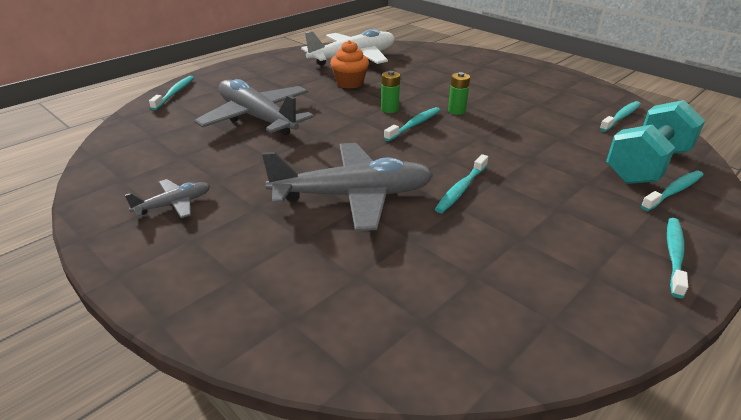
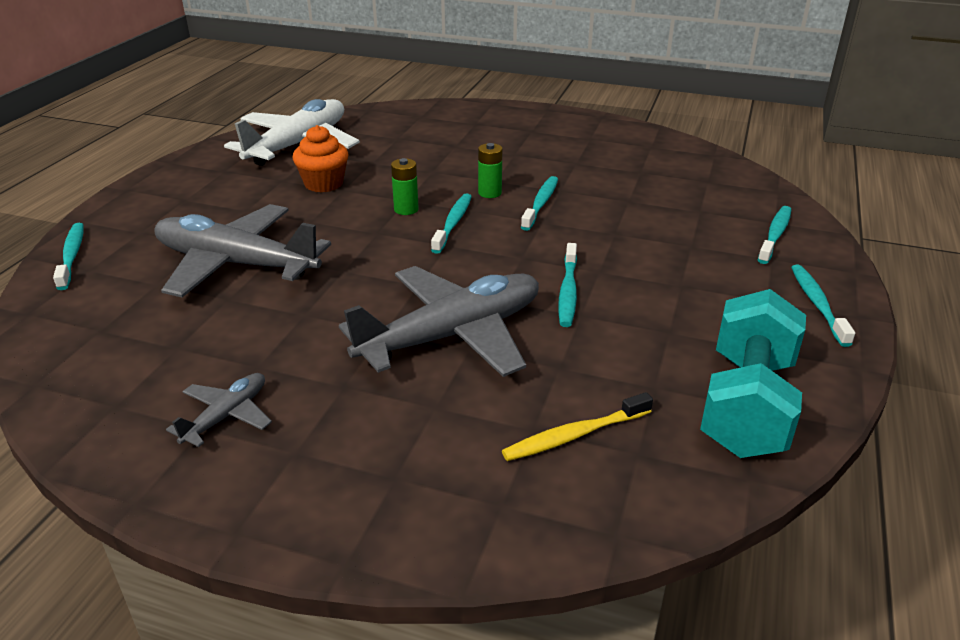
camera: 25 degrees left, 0 degrees up
turquoise toothbrush [600,101,641,132] -> turquoise toothbrush moved to [521,176,558,231]
turquoise dumbbell [606,100,705,184] -> turquoise dumbbell moved to [700,289,806,458]
none -> yellow toothbrush [502,392,653,461]

